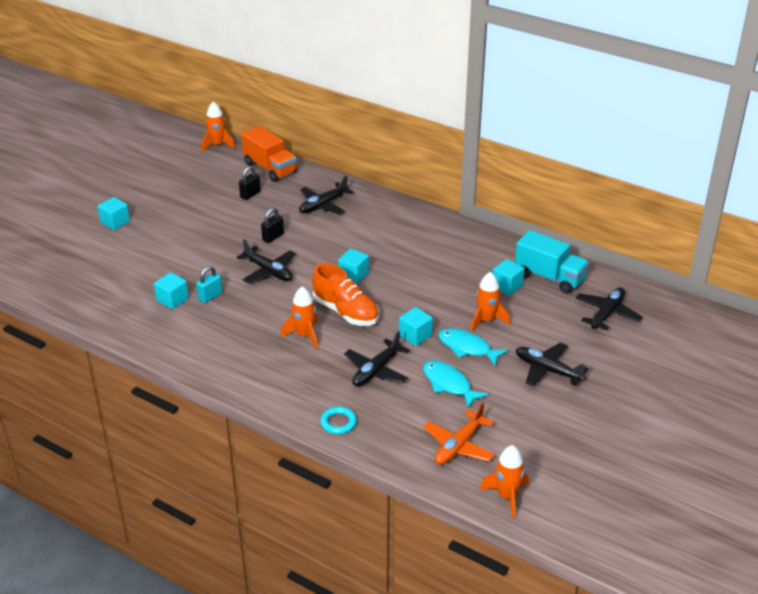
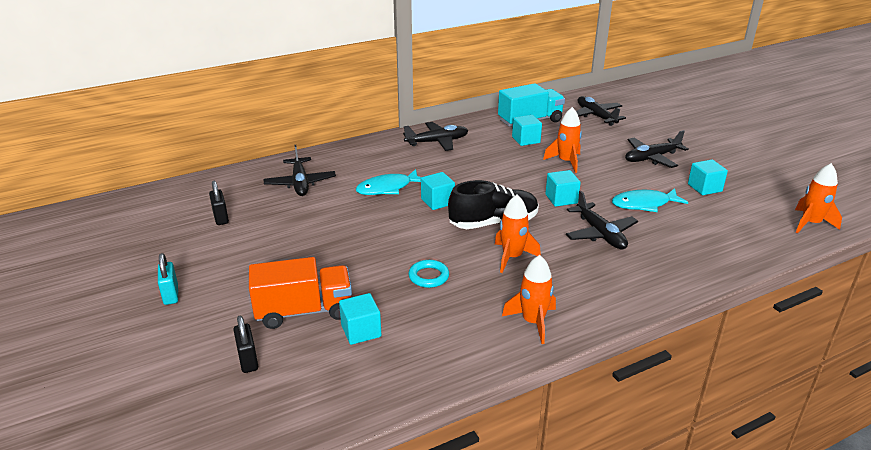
camera: 60 degrees left, 5 degrees down
turquoise cube [98,197,130,230] -> turquoise cube moved to [688,160,728,195]
turquoise padlock [196,266,222,303] -> turquoise padlock moved to [158,253,178,305]
orange rocket [201,102,235,152] -> orange rocket moved to [502,255,556,344]
black plane [237,239,296,283] -> black plane moved to [403,122,469,151]
orange truck [241,126,297,182] -> orange truck moved to [249,257,352,329]
black padlock [261,208,284,243] -> black padlock moved to [233,315,258,373]
orange shoe [312,263,379,326] -> black shoe [448,180,538,229]
turquoise ring [320,407,357,434] -> turquoise ring moved to [408,260,449,288]
orange plane [423,402,495,465] -> none
turquoise fish [438,328,508,366] -> turquoise fish moved to [356,169,421,195]

